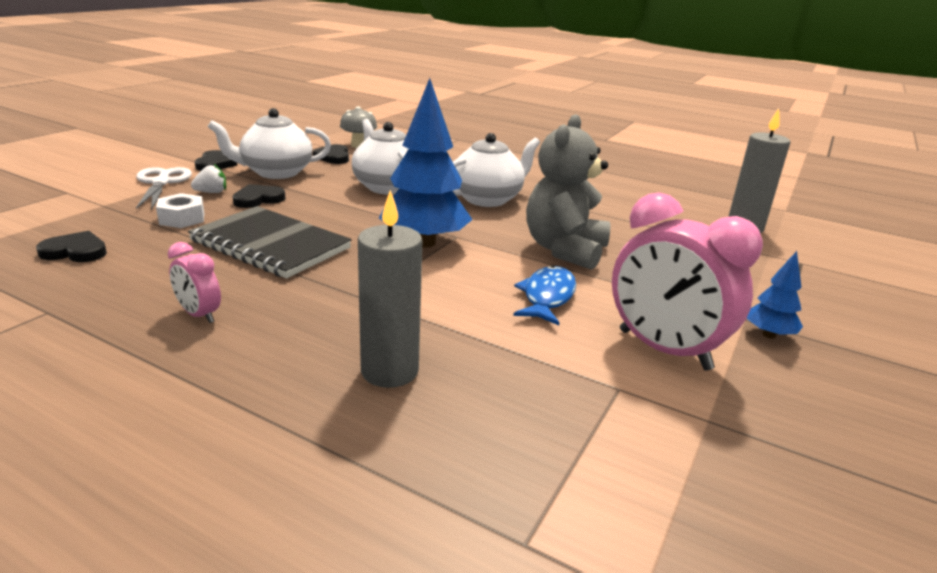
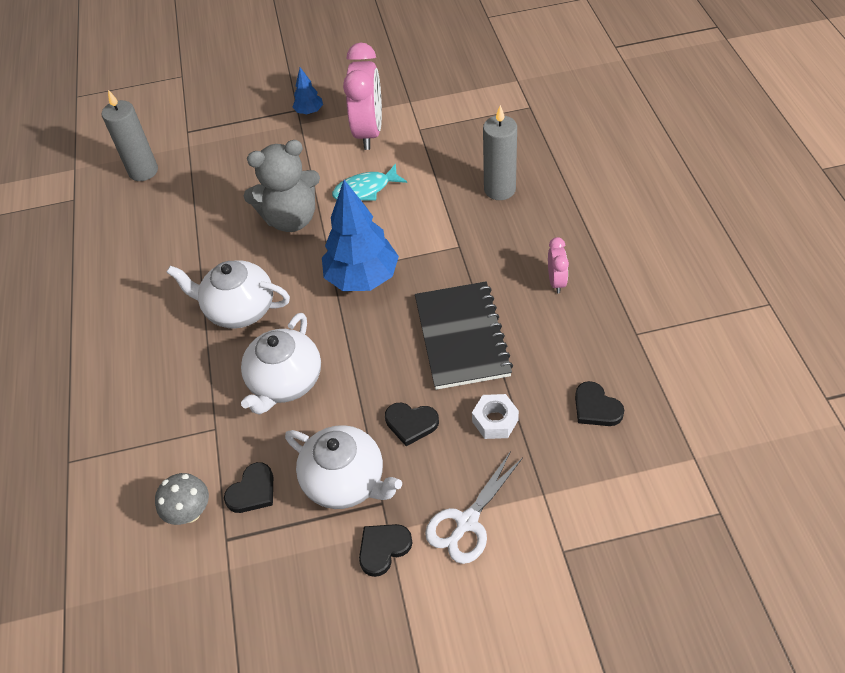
camera: 125 degrees left, 25 degrees up
white strawberry [191,164,226,193] -> none
blue fish [513,266,576,325] -> turquoise fish [332,164,407,201]

